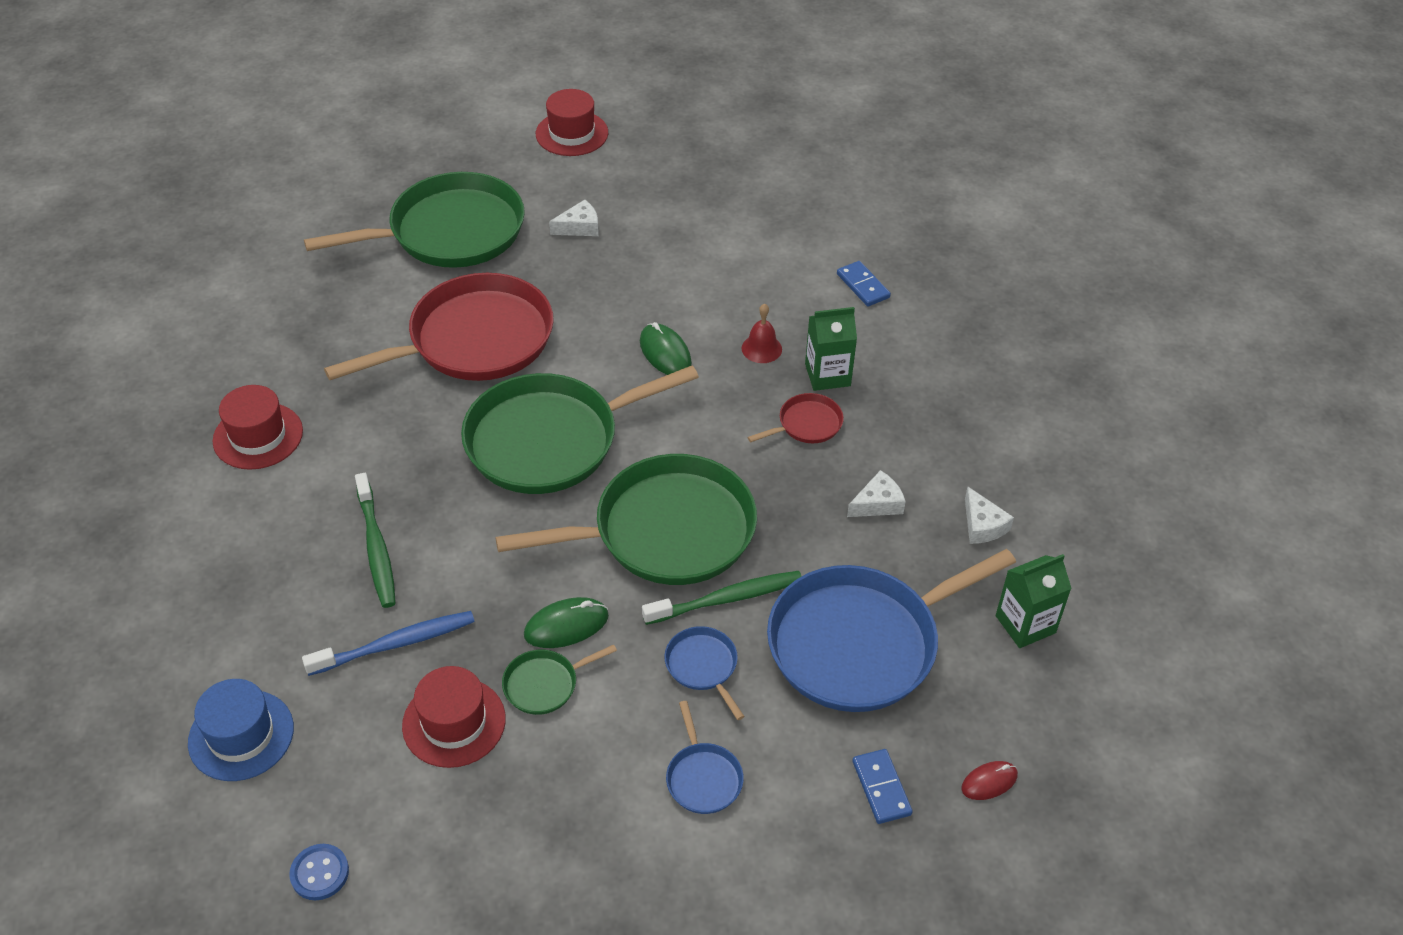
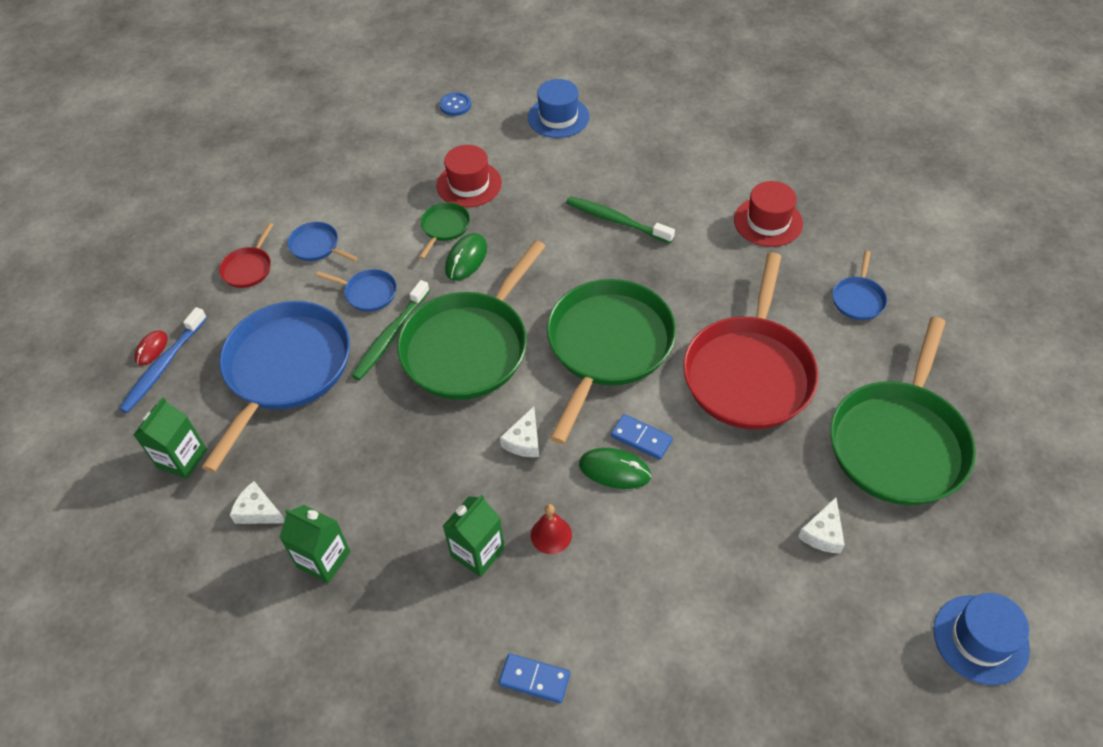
camera: 140 degrees right, 5 degrees up
blue toothbrush [302,611,475,676] -> blue toothbrush moved to [119,307,207,413]
red hat [536,89,608,156] -> blue hat [933,593,1030,685]
red pan [747,393,844,443] -> red pan moved to [219,223,273,288]
white cheese [847,470,906,517] -> white cheese moved to [500,406,539,457]
blue domino [852,749,913,824] -> blue domino moved to [611,414,673,460]
none -> green carton [279,505,350,583]
none -> blue pan [832,251,887,320]

